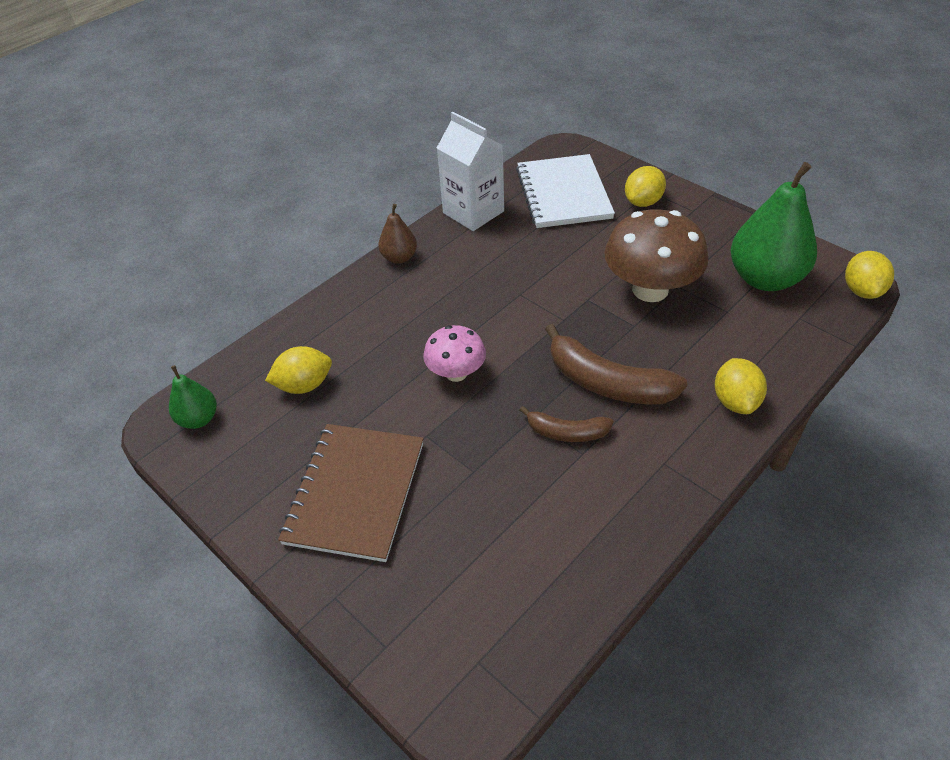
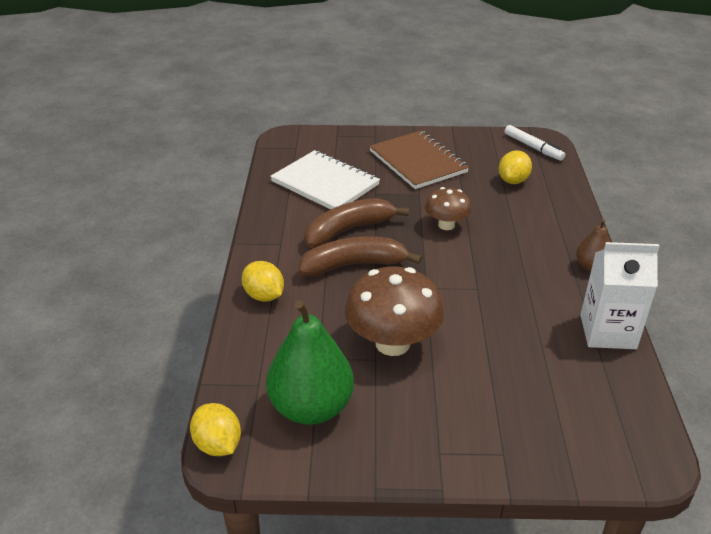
camera: 135 degrees right, 10 degrees down
green pear [169,365,217,429] -> white marker [505,125,565,161]
pink mushroom [423,325,486,382] -> brown mushroom [425,187,472,230]
white notebook [516,154,615,228] -> white notebook moved to [270,150,380,210]
brown banana [520,406,614,442] -> brown banana [304,198,409,248], size x1.73
yellow lemon [625,166,666,207] -> none

